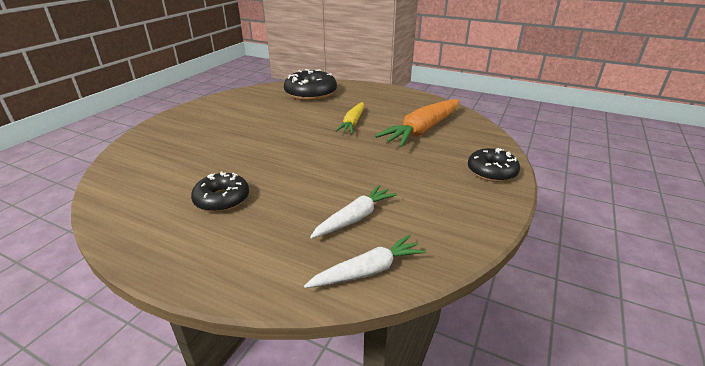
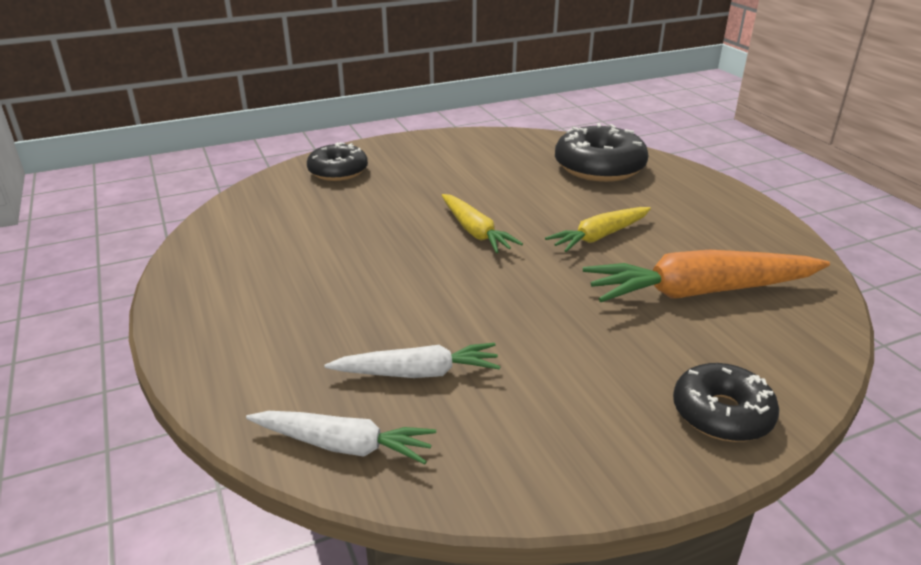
camera: 40 degrees right, 0 degrees up
black donut [191,171,249,212] -> black donut moved to [307,142,368,181]
none -> yellow carrot [442,194,523,253]

